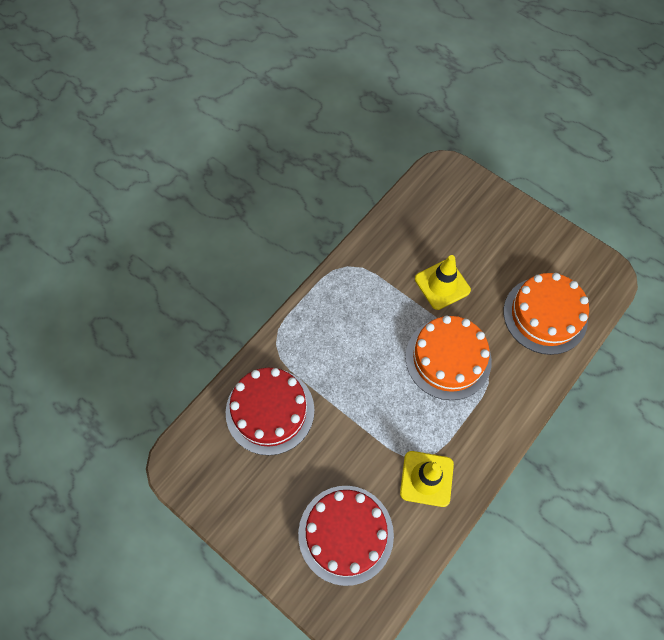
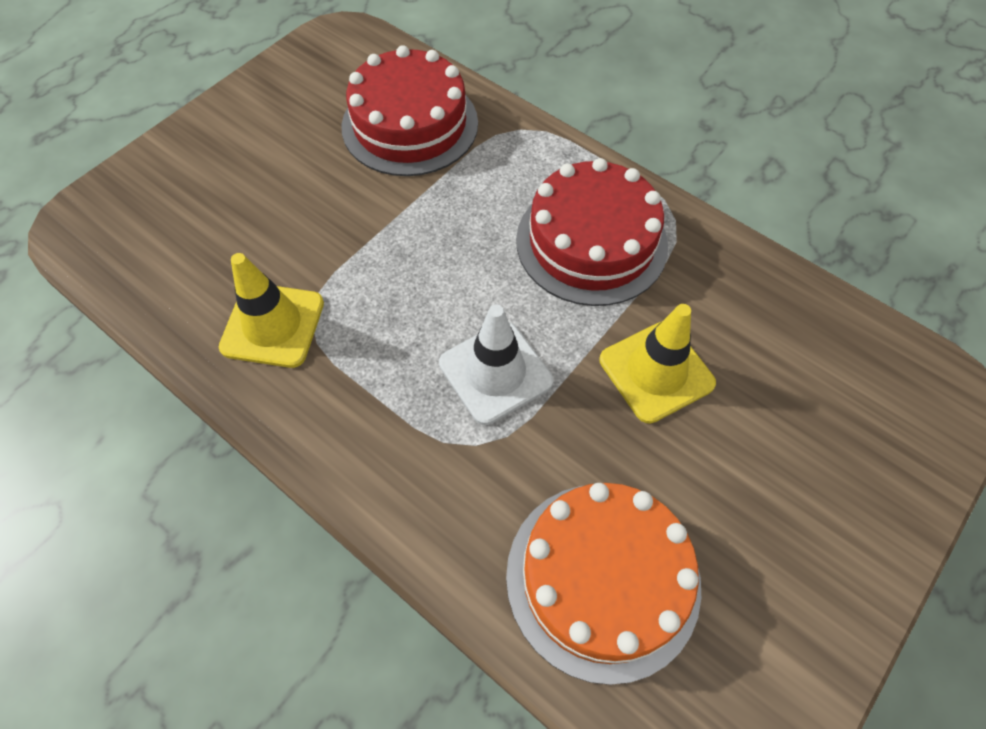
camera: 90 degrees right, 5 degrees down
red cake [298,486,394,586] -> red cake moved to [516,158,668,306]
orange cake [405,316,492,400] -> white traffic cone [439,305,553,425]

